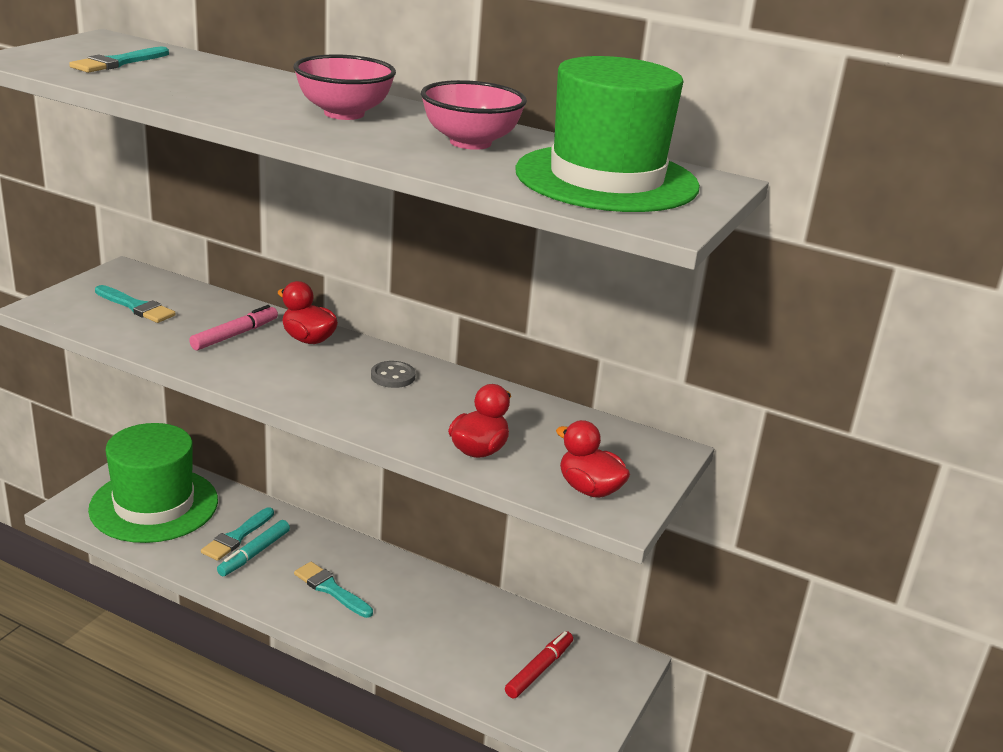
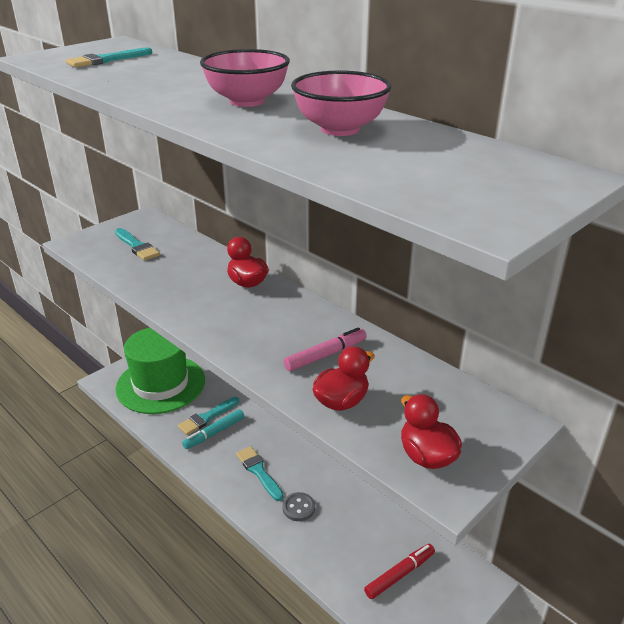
camera: 20 degrees right, 5 degrees up
pink marker [189,305,278,350] -> pink marker moved to [283,327,367,371]
grey button [371,361,416,388] -> grey button moved to [283,492,315,521]
green hat [515,56,700,212] -> none

